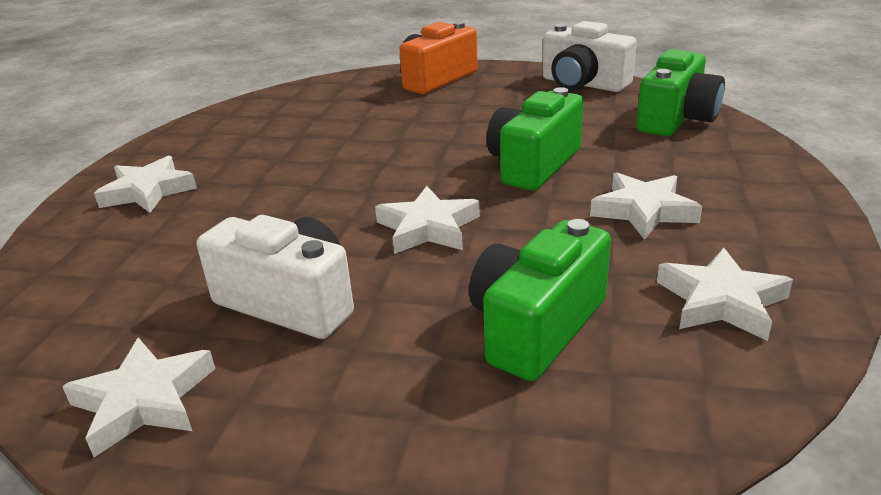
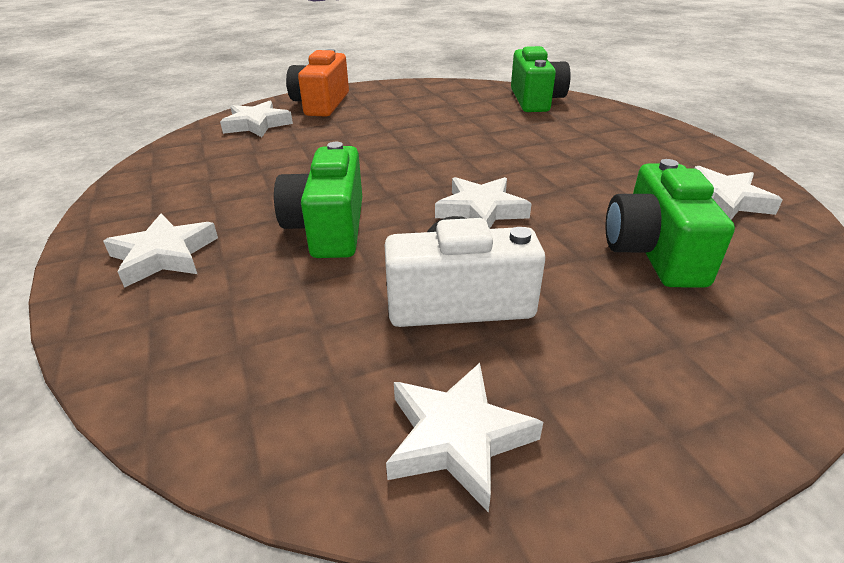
camera: 35 degrees left, 5 degrees up
green camera [487,87,583,190] -> green camera moved to [274,142,362,258]
white camera [543,21,636,92] -> none
white star [590,172,702,240] -> white star moved to [220,101,293,137]

